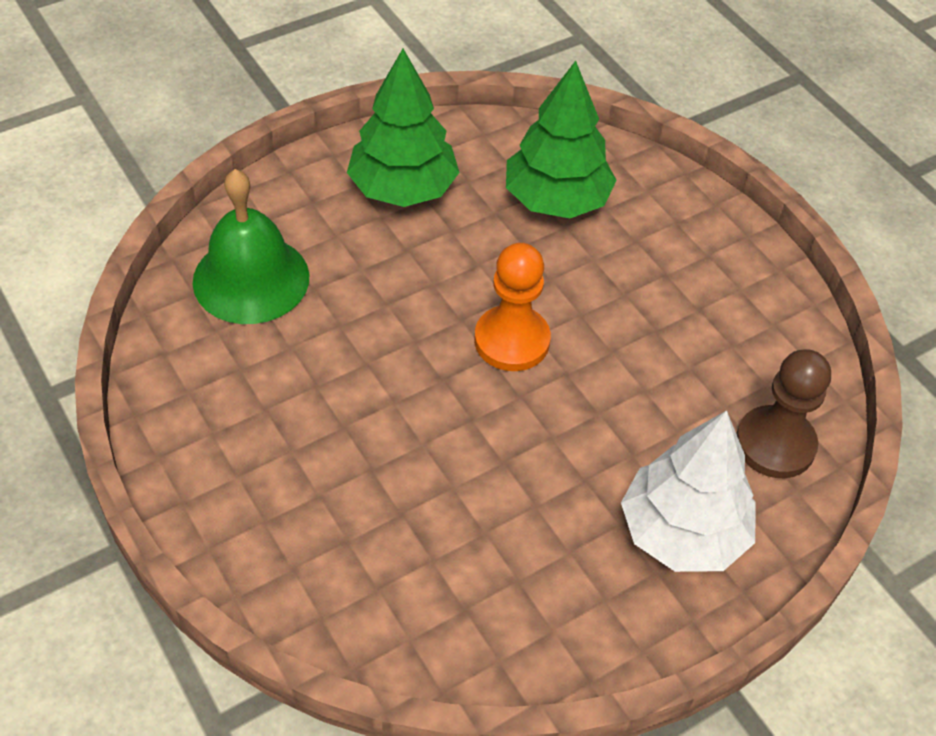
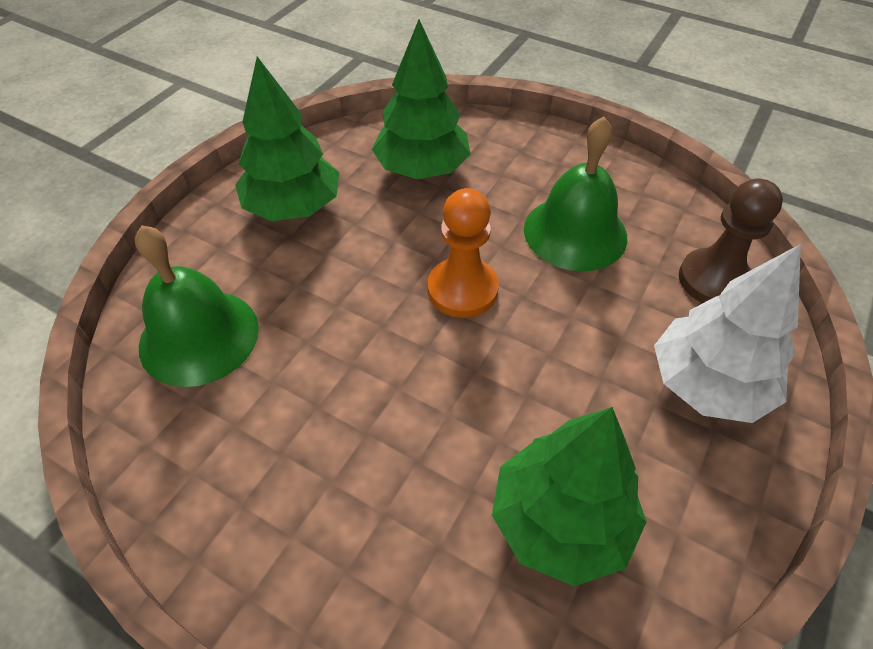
camera: 25 degrees left, 0 degrees up
none -> green tree [492,407,646,586]
none -> green bell [524,117,627,271]

